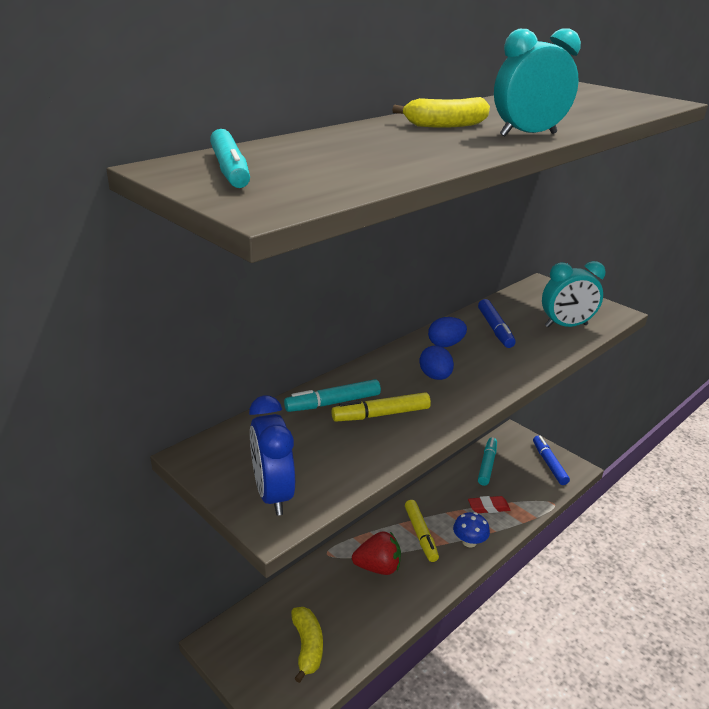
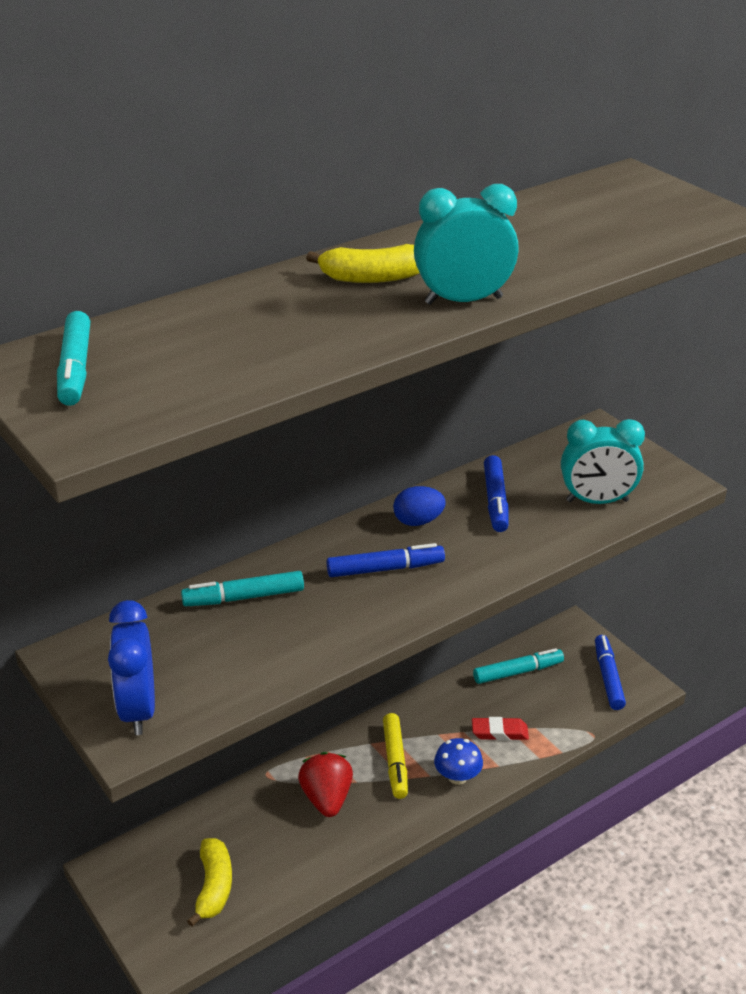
camera: 10 degrees right, 5 degrees up
yellow marker [331,392,431,422] -> none
red strawberry [352,531,401,575] -> red strawberry turned 105 degrees counterclockwise [298,752,353,817]
blue egg [419,345,454,380] -> blue marker [327,543,445,577]
turquoise marker [478,437,497,486] -> turquoise marker turned 45 degrees clockwise [473,648,564,684]

